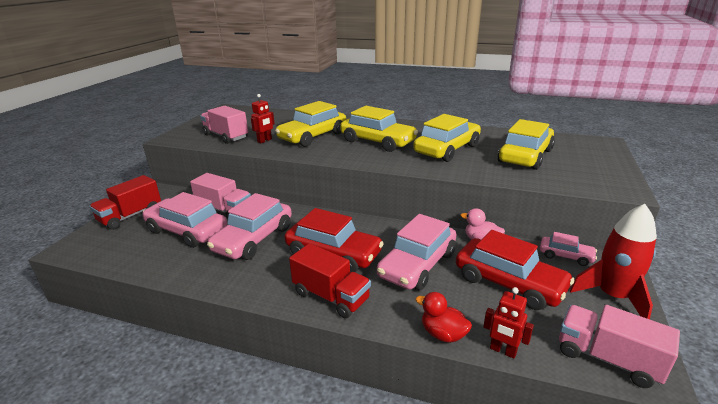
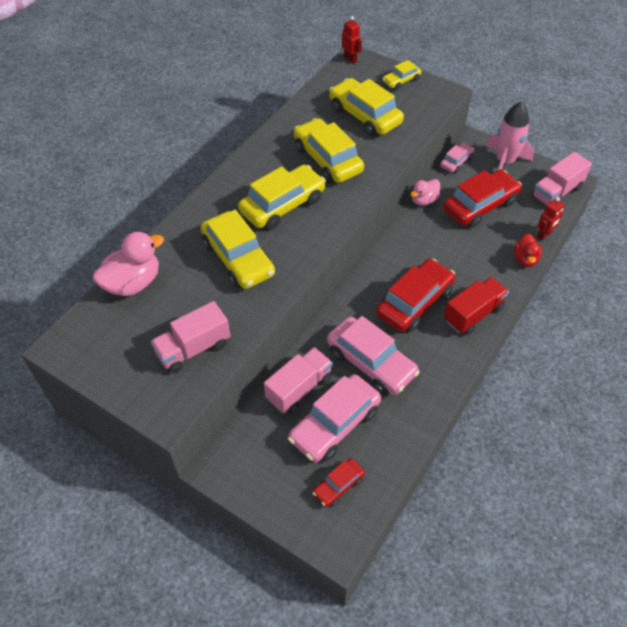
camera: 75 degrees left, 25 degrees up
red truck [89,175,161,230] -> none
red robot [251,94,275,143] -> red robot moved to [342,16,362,63]
pink car [377,214,456,290] -> none
red duck [415,292,472,343] -> red duck turned 45 degrees counterclockwise [514,234,542,267]
red rocket [570,204,657,319] -> pink rocket [486,102,534,170]
none -> pink duck [93,231,164,296]
none -> red car [313,458,365,507]
none -> yellow car [383,60,422,90]

